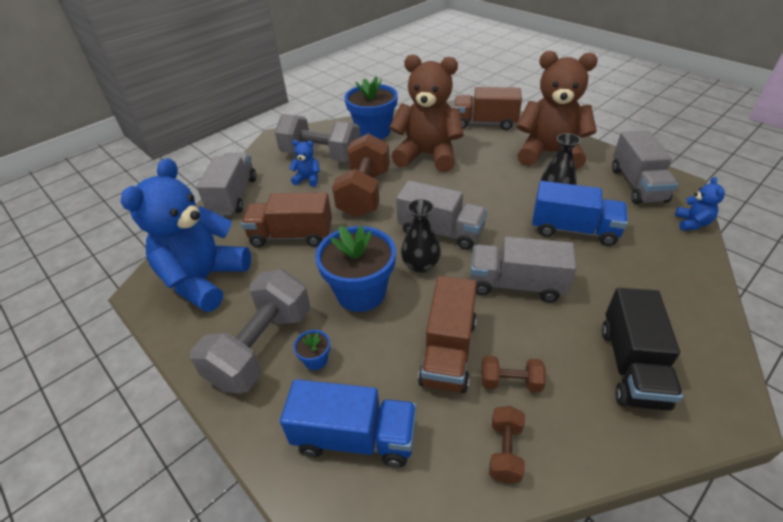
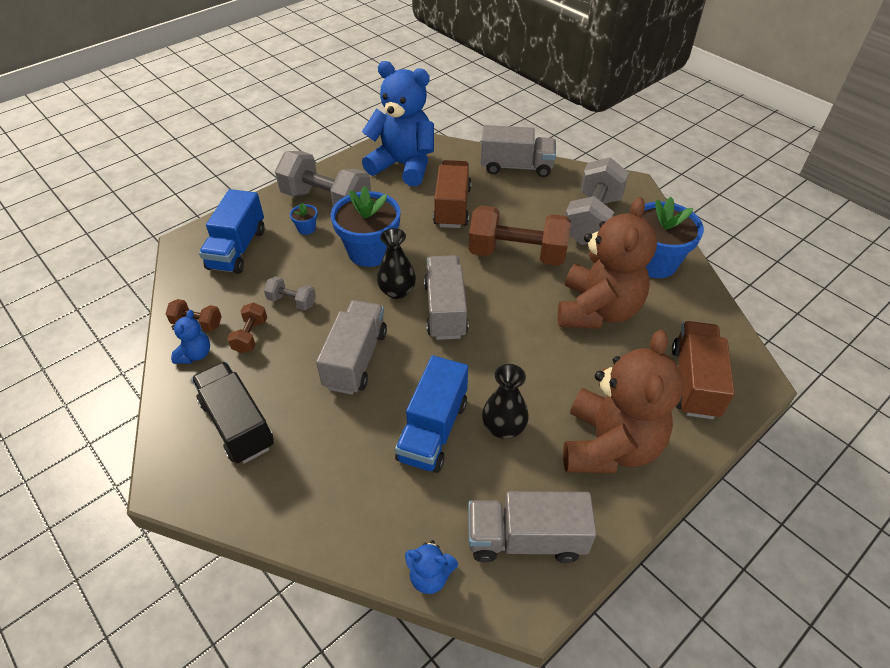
camera: 90 degrees right, 5 degrees up
blue teddy bear [289,140,320,187] -> blue teddy bear moved to [171,310,210,364]
grey truck [396,180,487,250] -> grey truck turned 150 degrees clockwise [424,255,468,340]
brown truck [418,276,477,393] -> grey dumbbell [264,276,316,310]
black truck [602,288,683,411] -> black truck turned 45 degrees clockwise [191,361,274,464]

